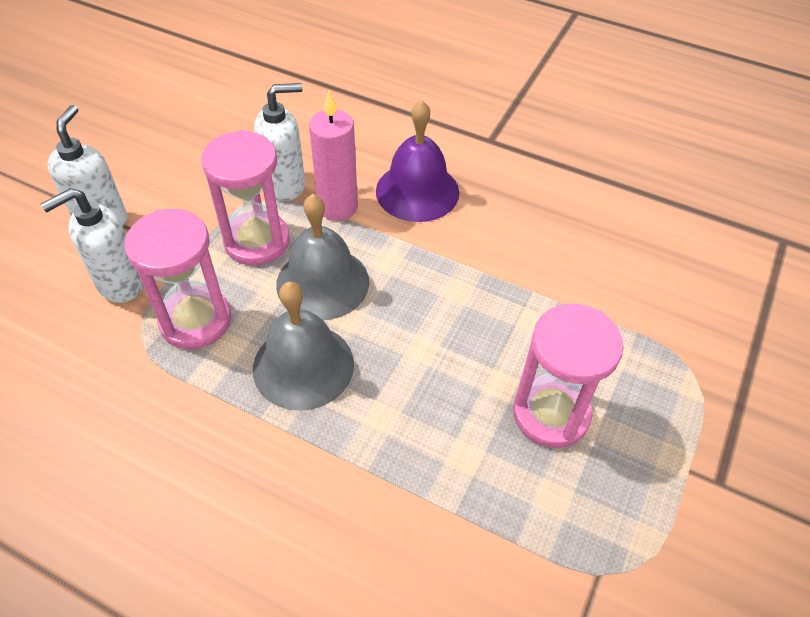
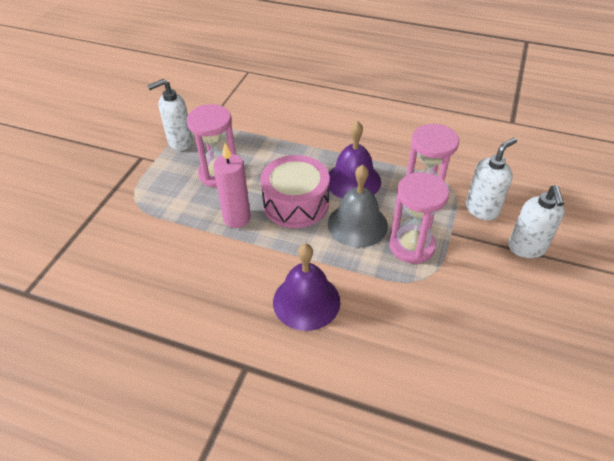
camera: 175 degrees right, 5 degrees down
grey bell [253,282,354,411] -> purple bell [329,121,381,198]
white soap dispenser [254,83,305,201] -> white soap dispenser moved to [147,79,193,150]
pink candle [309,91,358,221] -> pink candle moved to [213,143,251,228]
none -> pink drum [260,155,330,228]

